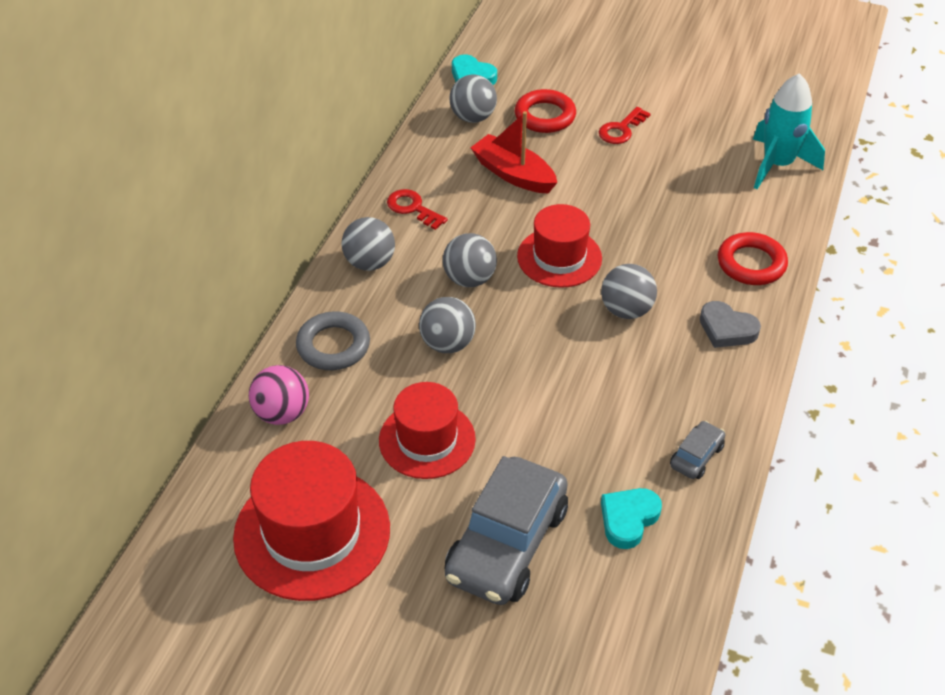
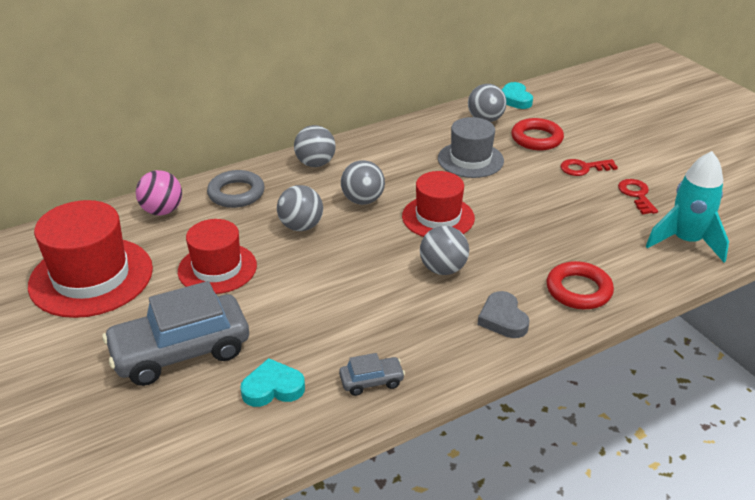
camera: 40 degrees right, 10 degrees down
red key [387,189,448,230] -> red key moved to [618,179,658,214]
red boat [470,111,557,194] -> grey hat [438,117,504,178]

